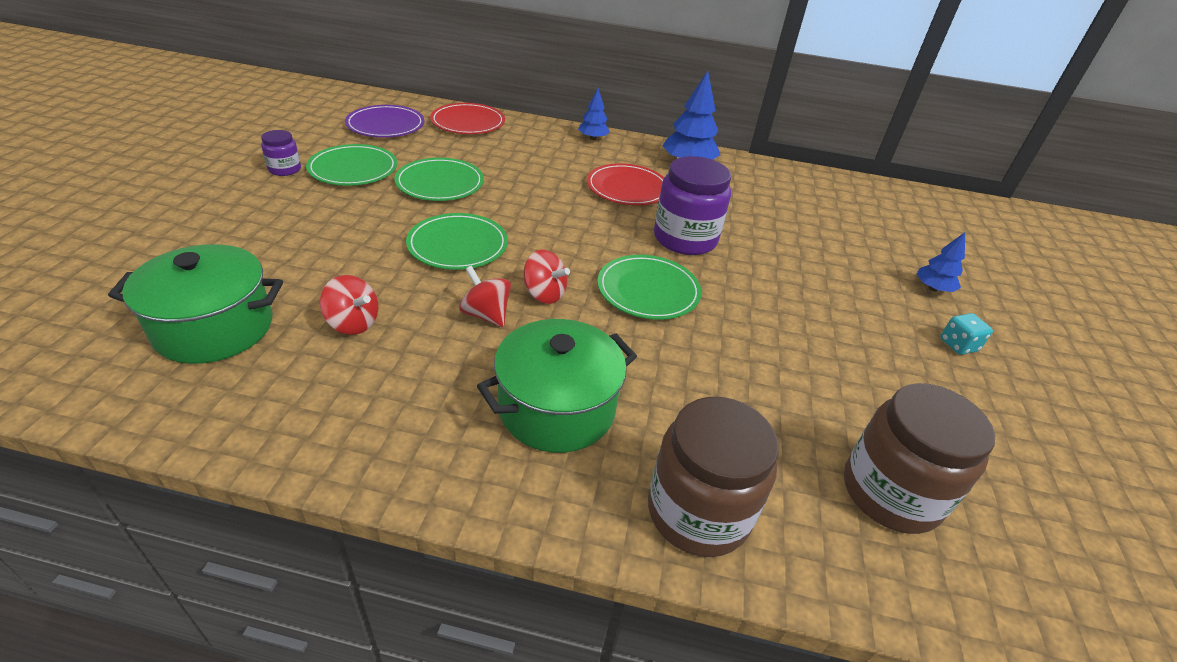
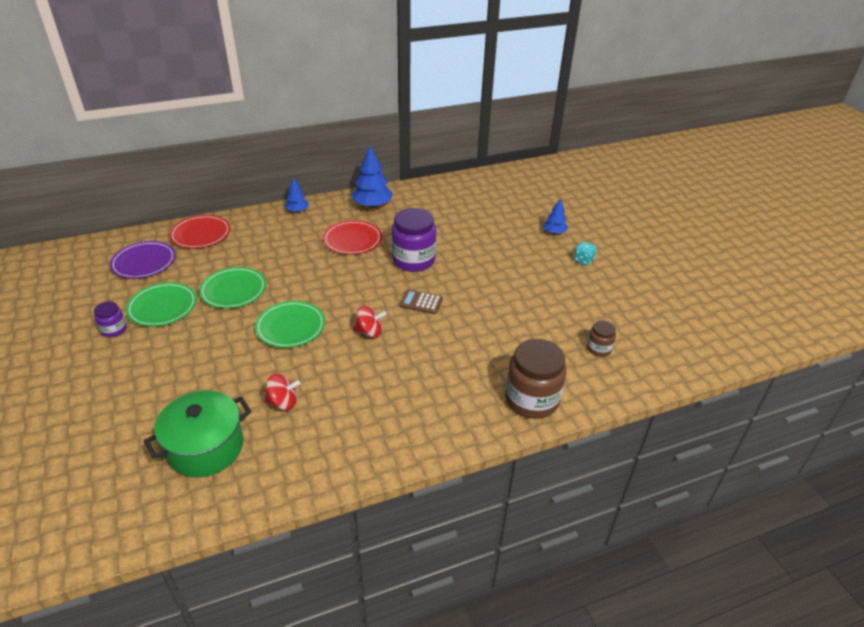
camera: 30 degrees left, 0 degrees up
red spinning top [459,266,511,327] -> none
green pot [477,319,637,453] -> none
green plate [597,255,702,320] -> brown calculator [400,290,443,314]
brown jar [844,383,995,534] -> brown jar [587,321,616,357], size x0.50

